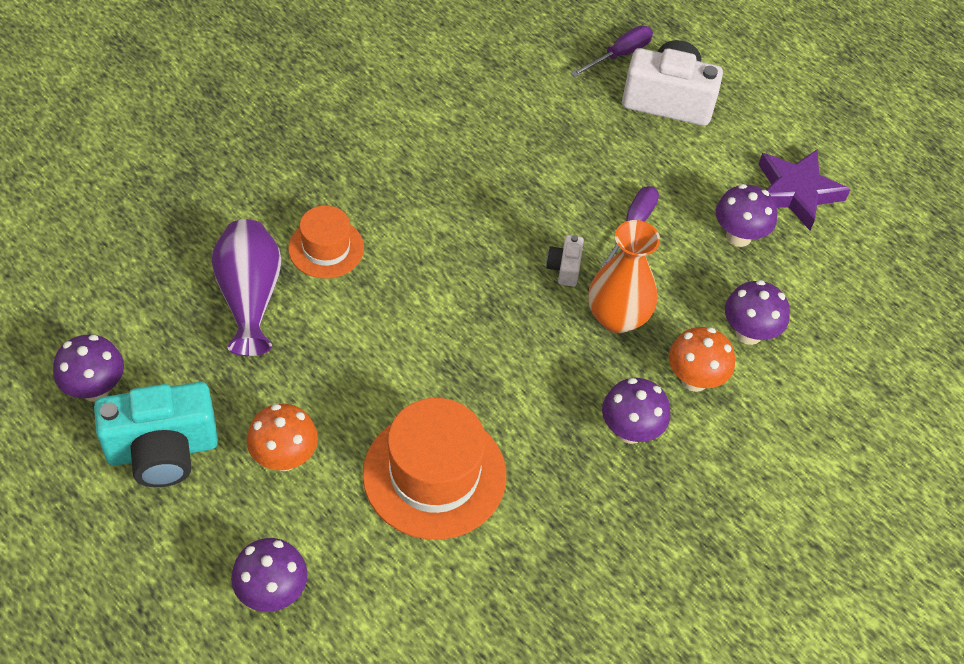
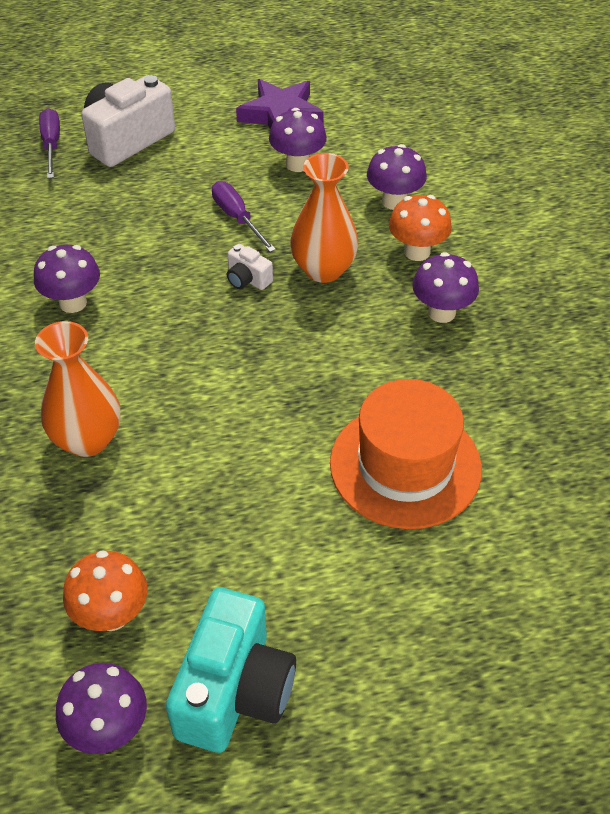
camera: 55 degrees left, 5 degrees down
purple vase [211,219,282,356] -> none
purple mushroom [231,538,308,612] -> purple mushroom moved to [34,245,100,313]
orange mushroom [246,404,318,471] -> orange mushroom moved to [63,550,147,631]
orange hat [288,205,364,279] -> orange vase [35,321,121,457]

